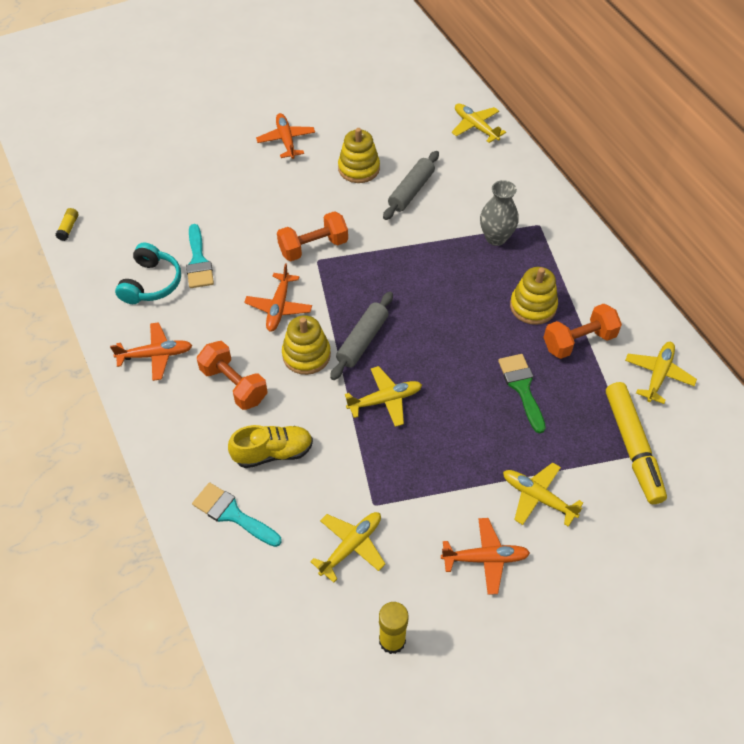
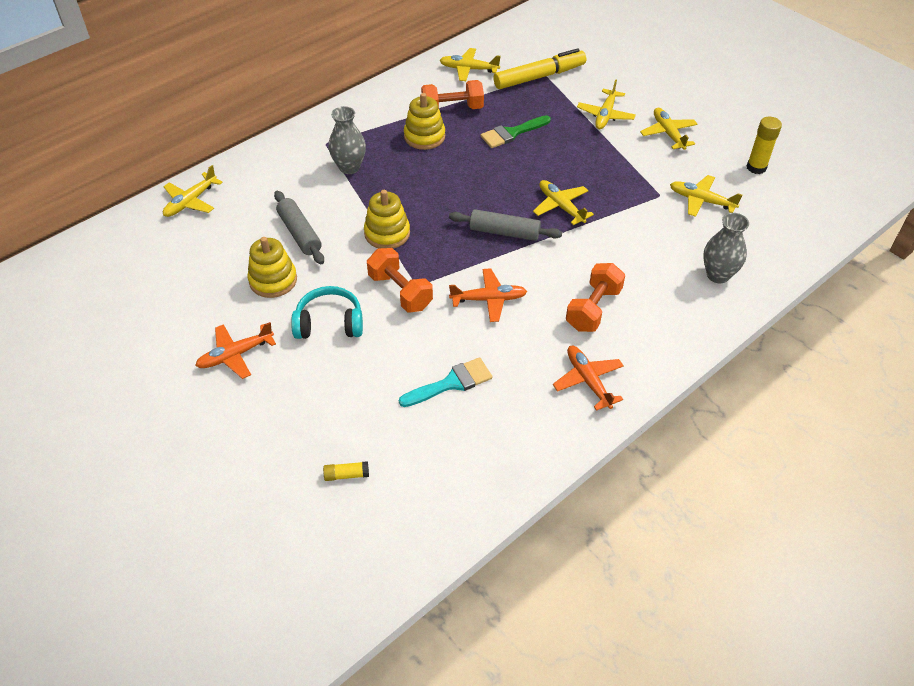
camera: 105 degrees left, 5 degrees down
yellow glue stick [55,208,78,241] -> yellow glue stick moved to [323,461,369,481]
turquoise headphones [115,243,181,304] -> turquoise headphones moved to [291,286,363,339]
turquoise brush [192,482,282,547] -> grey vase [703,213,749,283]
yellow shoe [228,425,313,468] -> none
yellow stacking toy [282,315,331,375] -> yellow stacking toy moved to [364,190,410,249]
grey rolling pin [383,151,439,220] -> grey rolling pin turned 45 degrees clockwise [274,191,324,264]
orange plane [441,518,530,595] -> yellow plane [640,108,698,150]
orange dumbbell [543,304,622,359] -> orange dumbbell turned 60 degrees counterclockwise [421,80,484,109]

